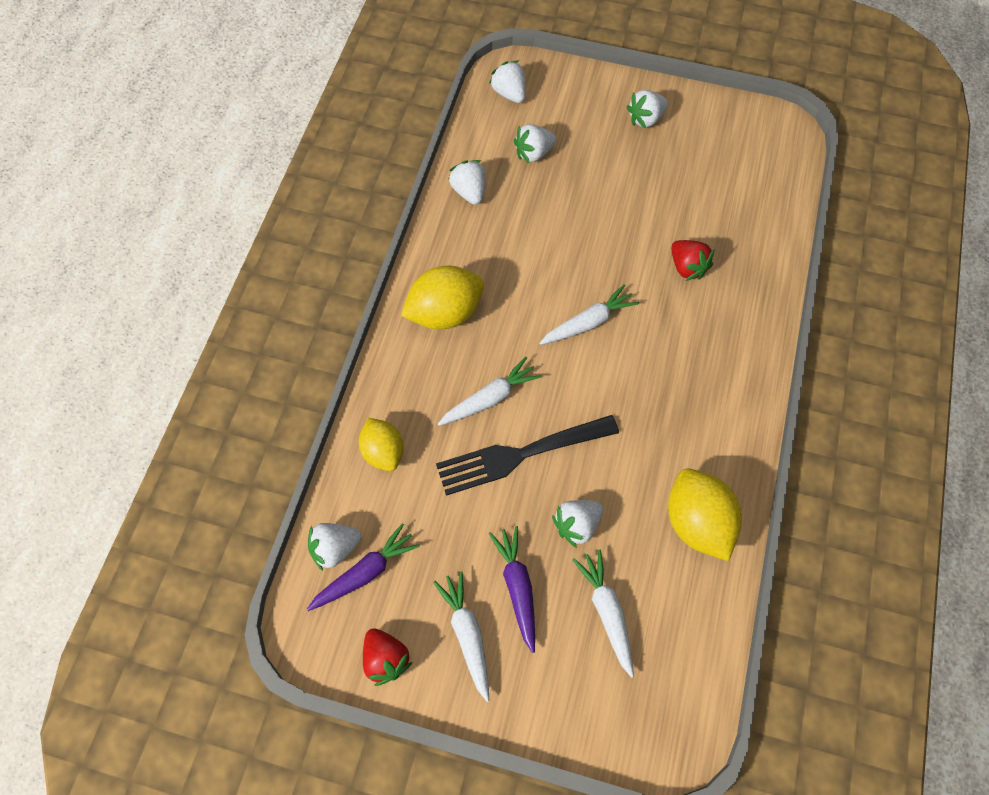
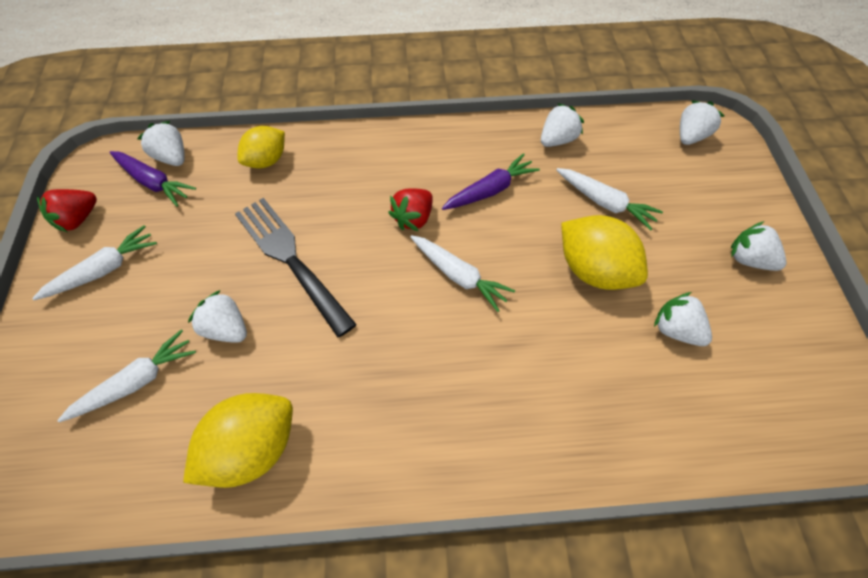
camera: 70 degrees right, 5 degrees down
yellow lemon [401,266,484,330] -> yellow lemon moved to [561,215,648,290]
white carrot [438,357,542,426] -> white carrot moved to [556,168,663,231]
purple carrot [489,526,535,653] -> purple carrot moved to [442,153,540,210]
white strawberry [514,124,556,164] -> white strawberry moved to [654,292,712,346]
red strawberry [671,240,715,281] -> red strawberry moved to [388,188,433,231]

